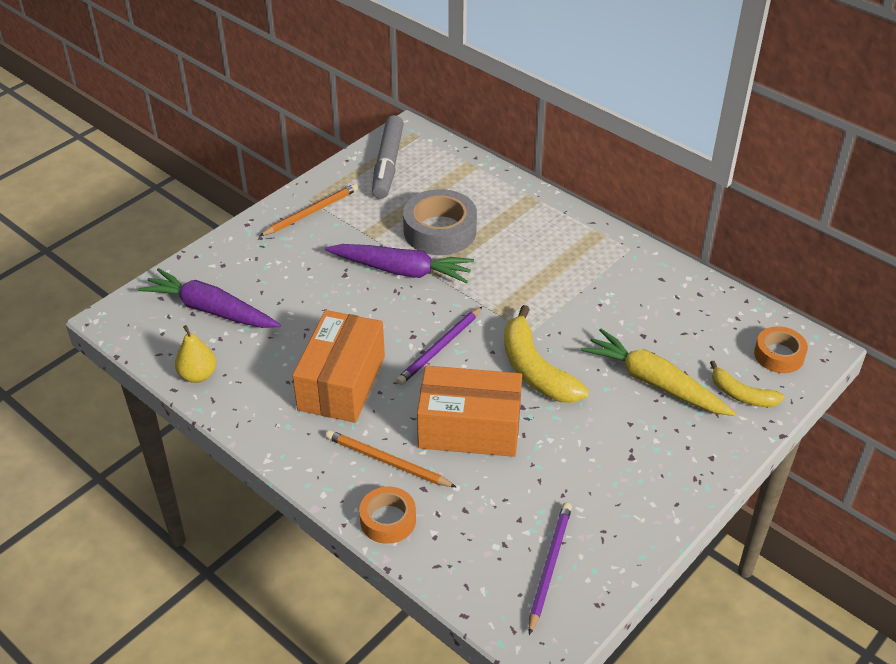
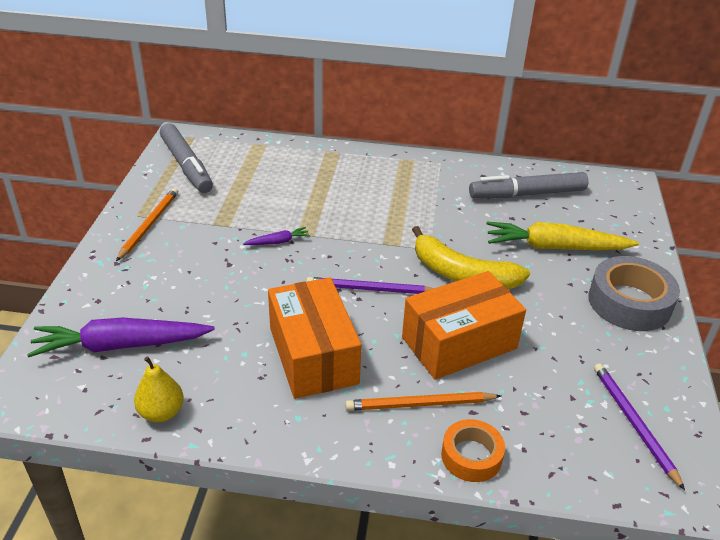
camera: 35 degrees left, 5 degrees down
purple carrot [325,244,474,283] -> purple carrot [243,227,310,245], size x0.44
purple pencil [396,306,483,385] -> purple pencil turned 90 degrees clockwise [306,277,434,294]
grey tape [403,189,477,255] -> grey tape moved to [588,256,680,331]
yellow banana [710,361,785,407] -> none
orange tape [754,326,808,373] -> none
none -> grey marker [469,172,588,198]

